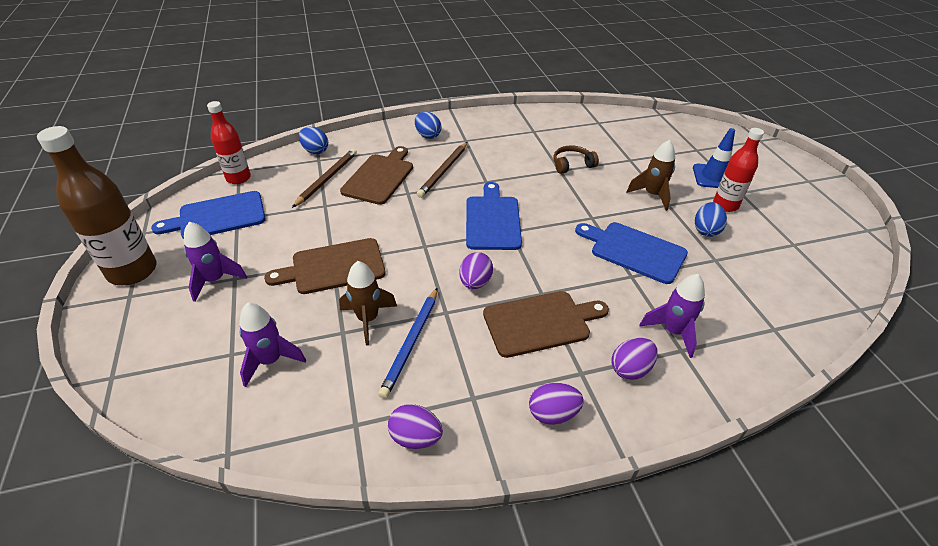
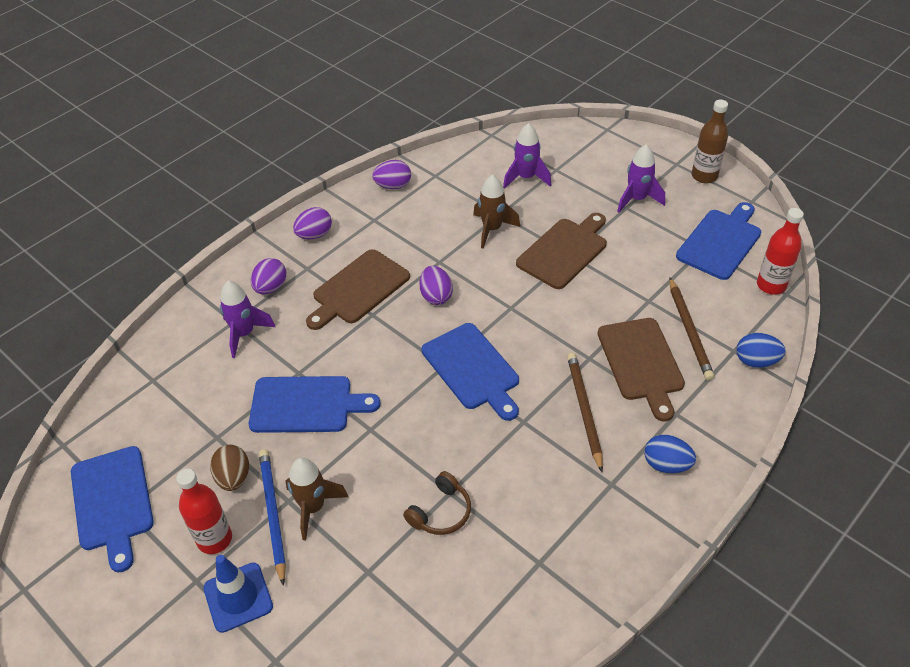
camera: 150 degrees right, 5 degrees up
brown bottle [37,126,157,285] -> brown bottle [692,100,728,183], size x0.62
blue pencil [378,288,438,399] -> blue pencil moved to [259,449,286,586]
blue egg [695,202,727,237] -> brown egg [210,445,249,491]
none -> blue cutting board [71,446,154,573]

